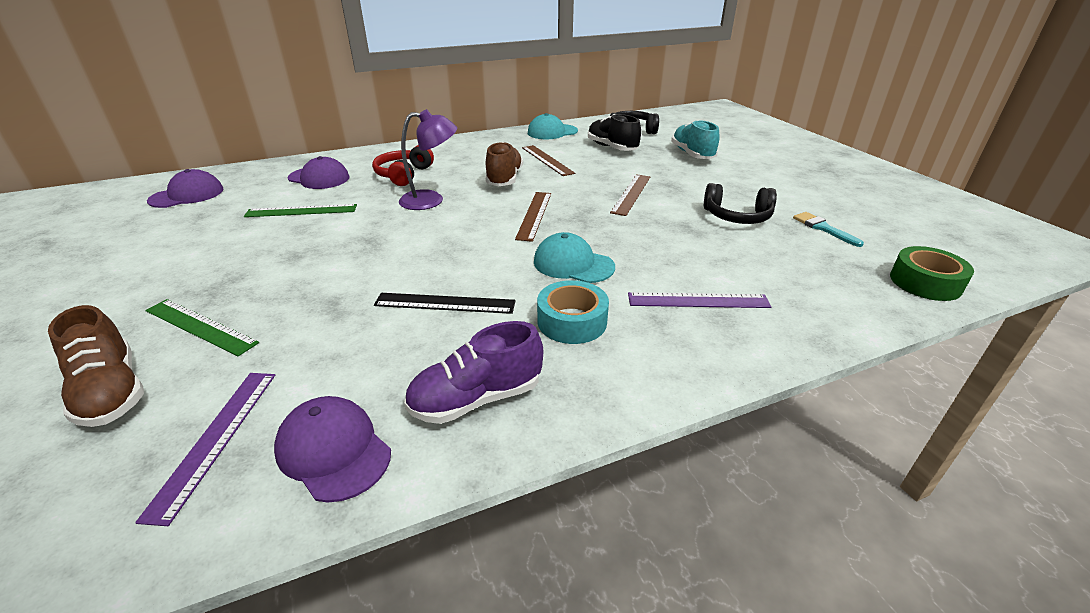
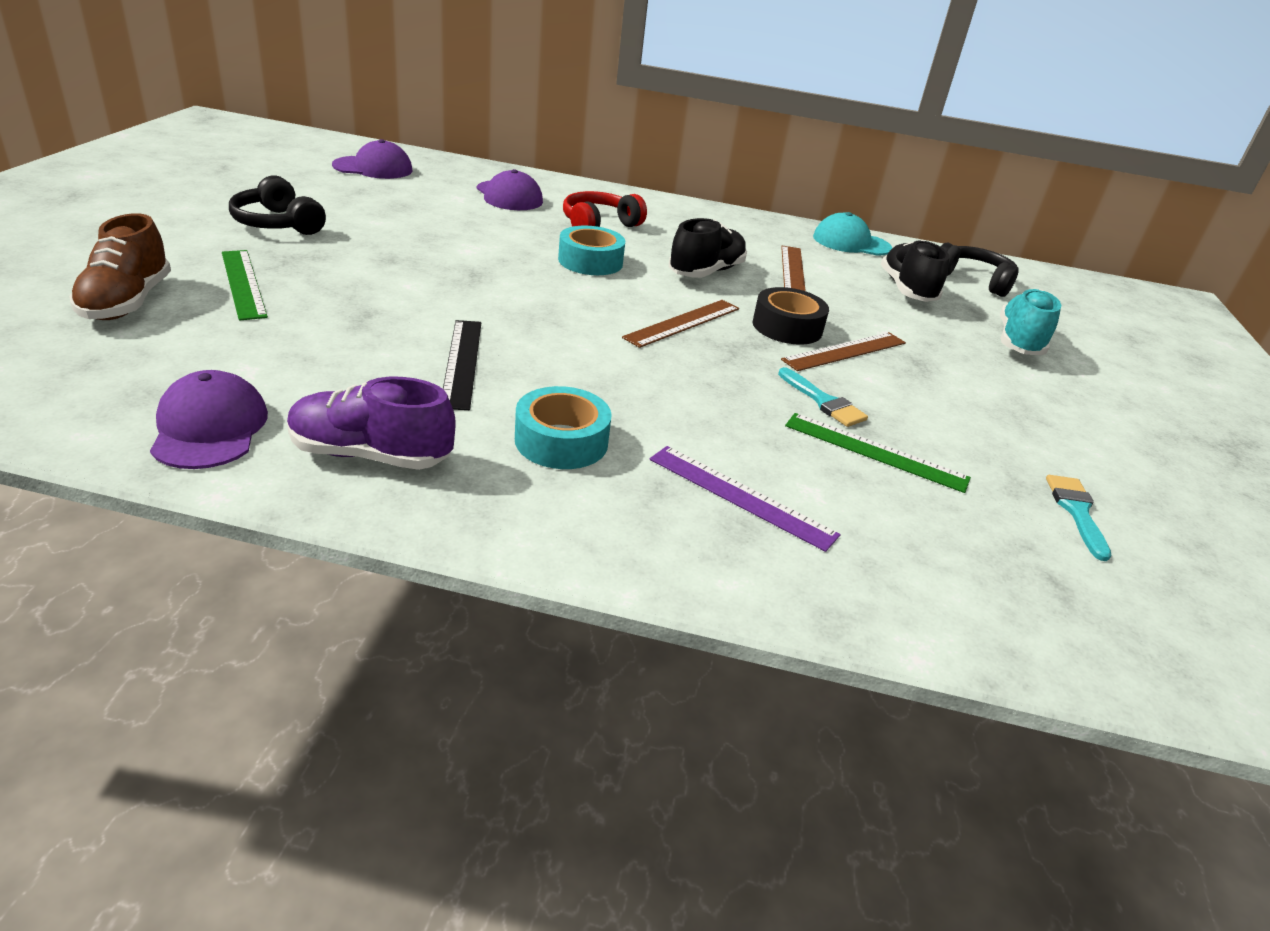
camera: 30 degrees right, 0 degrees up
purple ruler [135,373,275,526] -> none
green ruler [244,204,357,217] -> green ruler moved to [785,413,971,493]
black ruler [374,293,516,314] -> black ruler turned 45 degrees clockwise [443,320,482,410]
purple lamp [399,109,457,210] -> turquoise tape [558,226,625,275]
brown shoe [485,142,523,186] -> black shoe [669,218,747,278]
turquoise cap [534,232,615,283] -> none
black headphones [704,183,777,224] -> black headphones moved to [229,175,326,235]
green tape [890,246,974,301] -> none
none -> black tape [753,287,829,344]
none -> turquoise brush [778,367,868,427]

